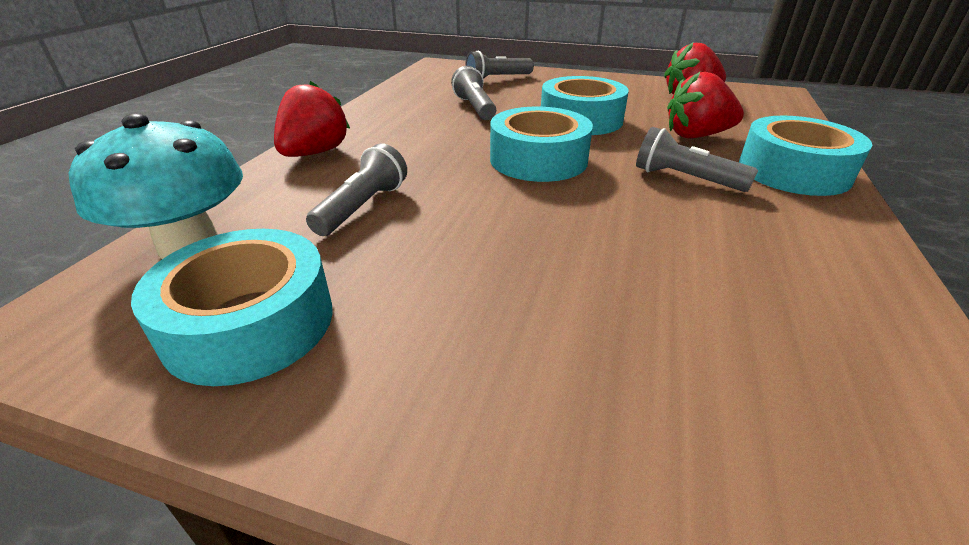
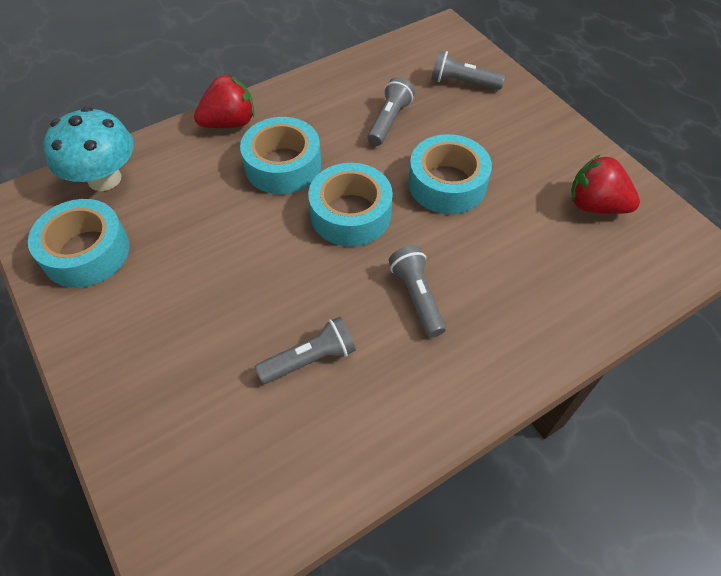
camera: 40 degrees right, 20 degrees up
grey flashlight [306,143,407,236] -> grey flashlight moved to [255,317,356,384]
red strawberry [667,72,744,138] -> none
turquoise tape [739,116,872,196] -> turquoise tape moved to [240,117,321,194]

